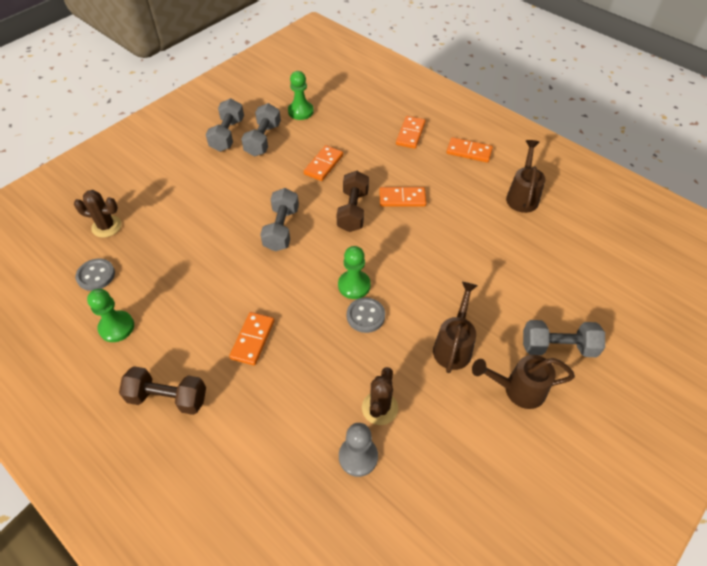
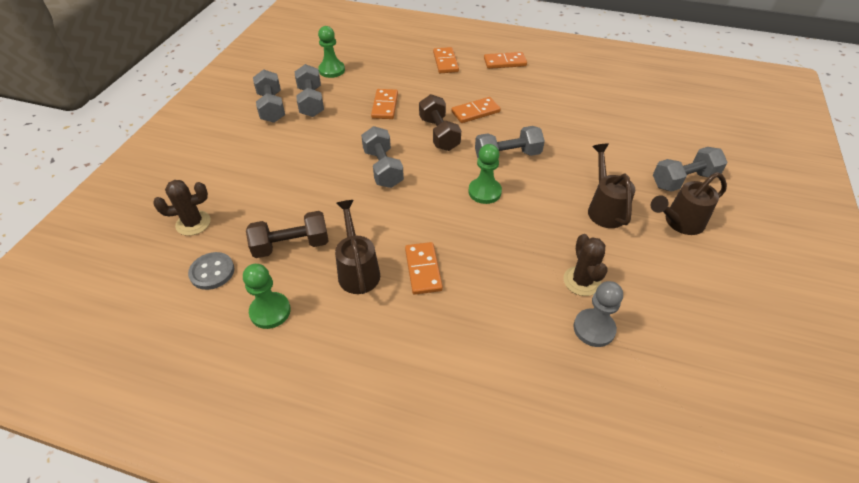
camera: 25 degrees left, 5 degrees down
brown dumbbell [119,366,206,415] -> brown dumbbell moved to [246,211,329,258]
grey button [347,297,385,333] -> none
brown watering can [506,140,546,213] -> brown watering can moved to [335,200,380,294]
none -> grey dumbbell [475,126,545,158]

